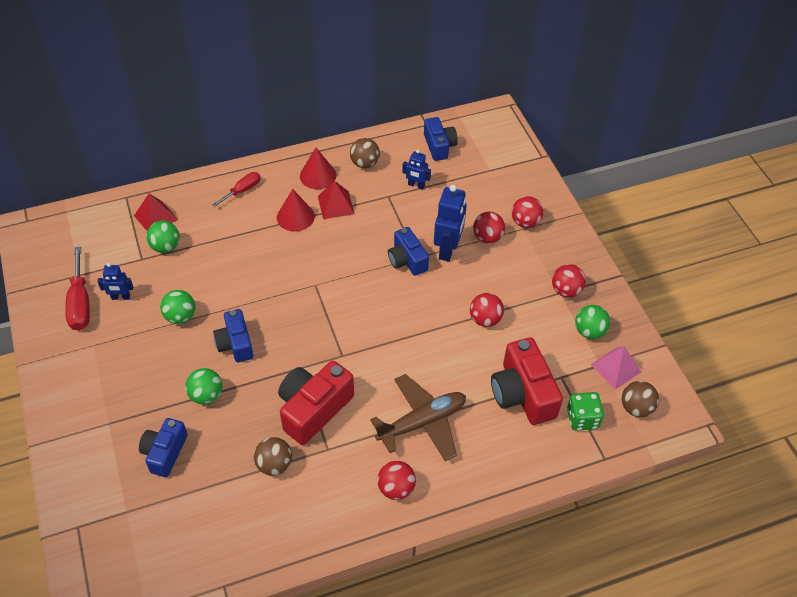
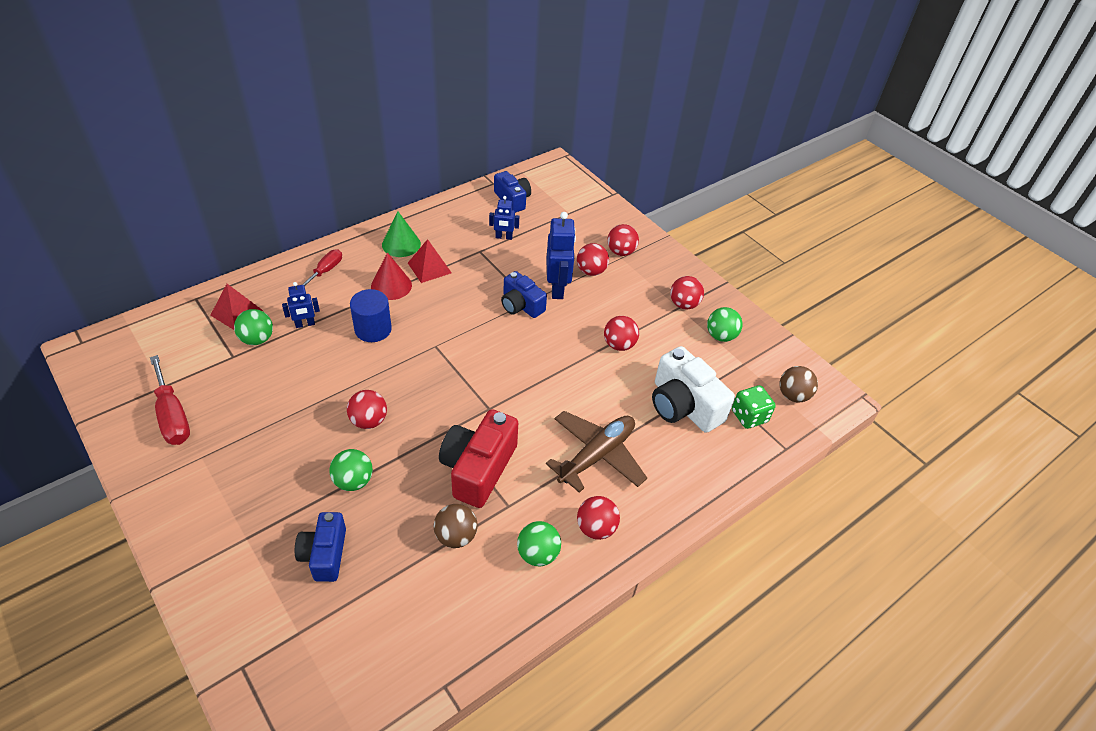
camera: 20 degrees left, 5 degrees down
blue robot [97,263,133,300] -> blue robot moved to [282,282,320,328]
green ball [160,290,195,324] -> green ball moved to [517,521,561,566]
blue camera [213,309,253,362] -> red ball [347,390,387,429]
red cone [300,148,336,189] -> green cone [382,212,421,257]
brown ball [350,138,380,168] -> none
red camera [491,338,563,425] -> white camera [652,346,735,433]
pink pyramid [591,346,641,390] -> none
none -> blue cylinder [350,289,392,342]

